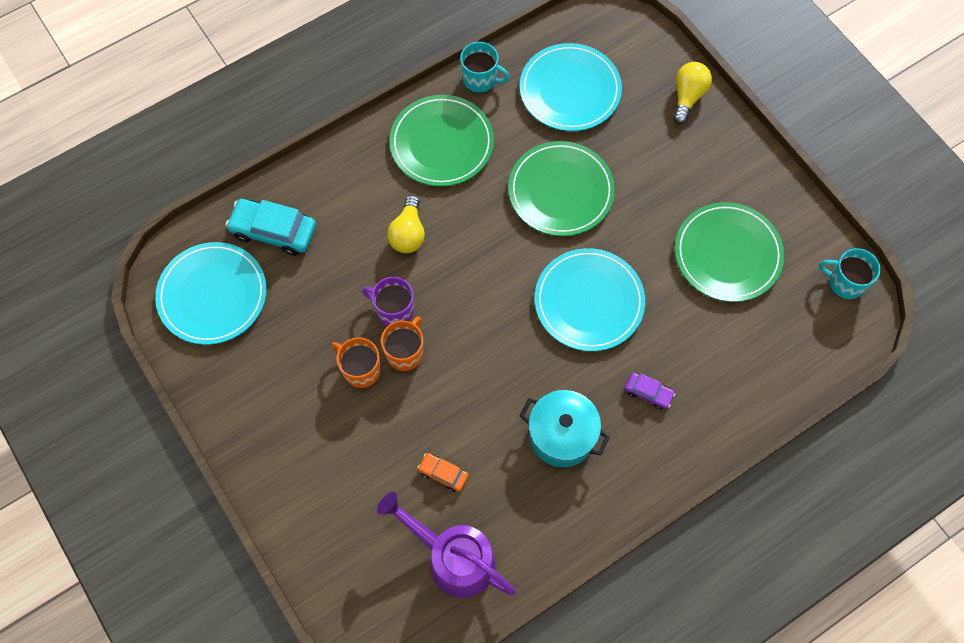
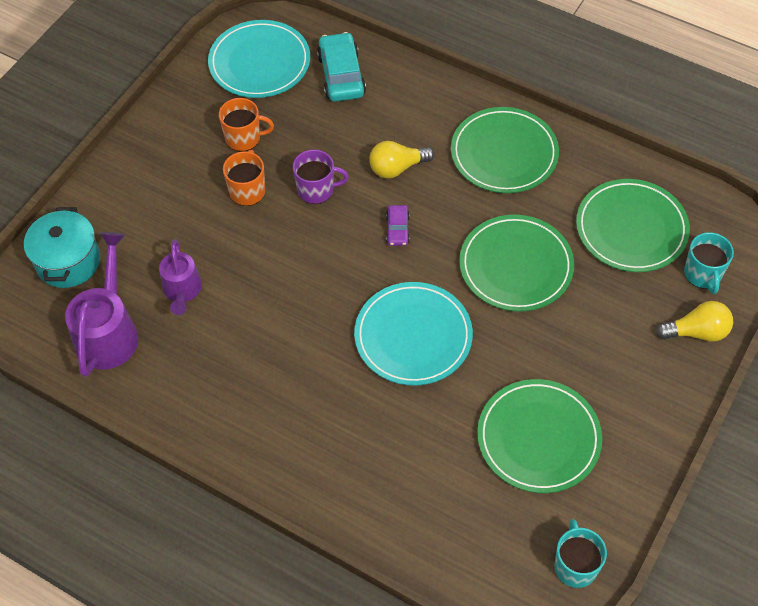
camera: 65 degrees right, 10 degrees down
purple mug [362,277,414,326] -> purple mug turned 90 degrees clockwise [293,150,349,204]
orange mug [381,316,423,371] -> orange mug moved to [219,98,274,152]
orange car [417,453,469,492] -> purple watering can [159,239,202,315]
turquoise mug [460,42,510,93] -> turquoise mug moved to [684,232,734,294]
turquoise plate [520,43,622,131] -> green plate [576,179,690,272]
turquoise pot [520,390,610,467] -> turquoise pot moved to [24,207,100,288]
purple car [625,373,675,410] -> purple car moved to [386,205,410,246]

